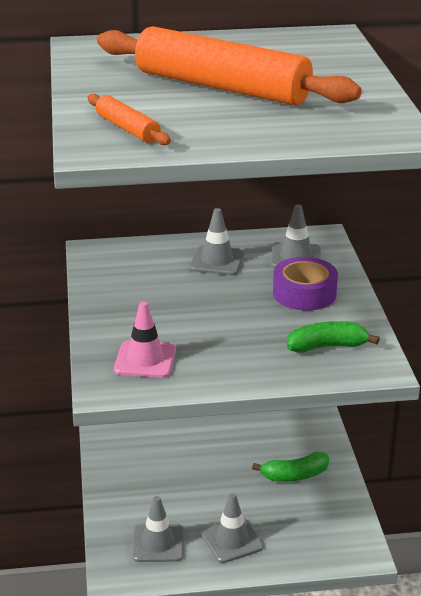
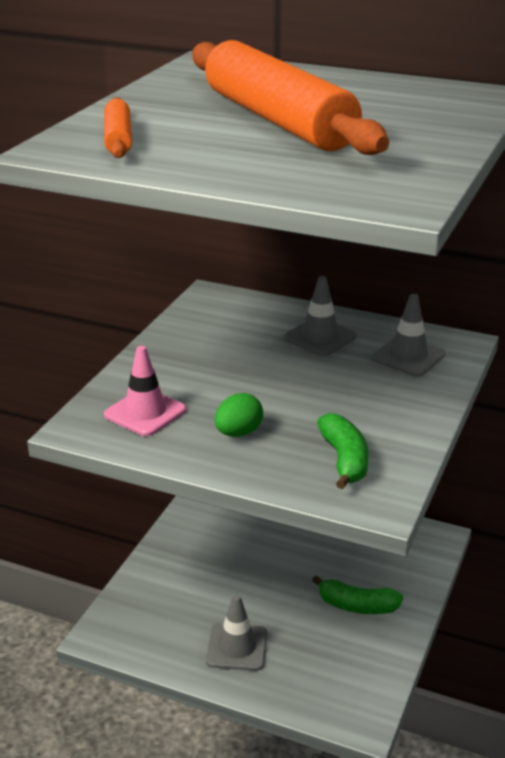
camera: 30 degrees right, 0 degrees up
grey traffic cone [132,496,183,562] -> none
purple tape [273,257,338,311] -> none
green banana [287,321,380,353] -> green banana turned 60 degrees clockwise [317,413,369,489]
none -> green egg [215,393,263,437]

